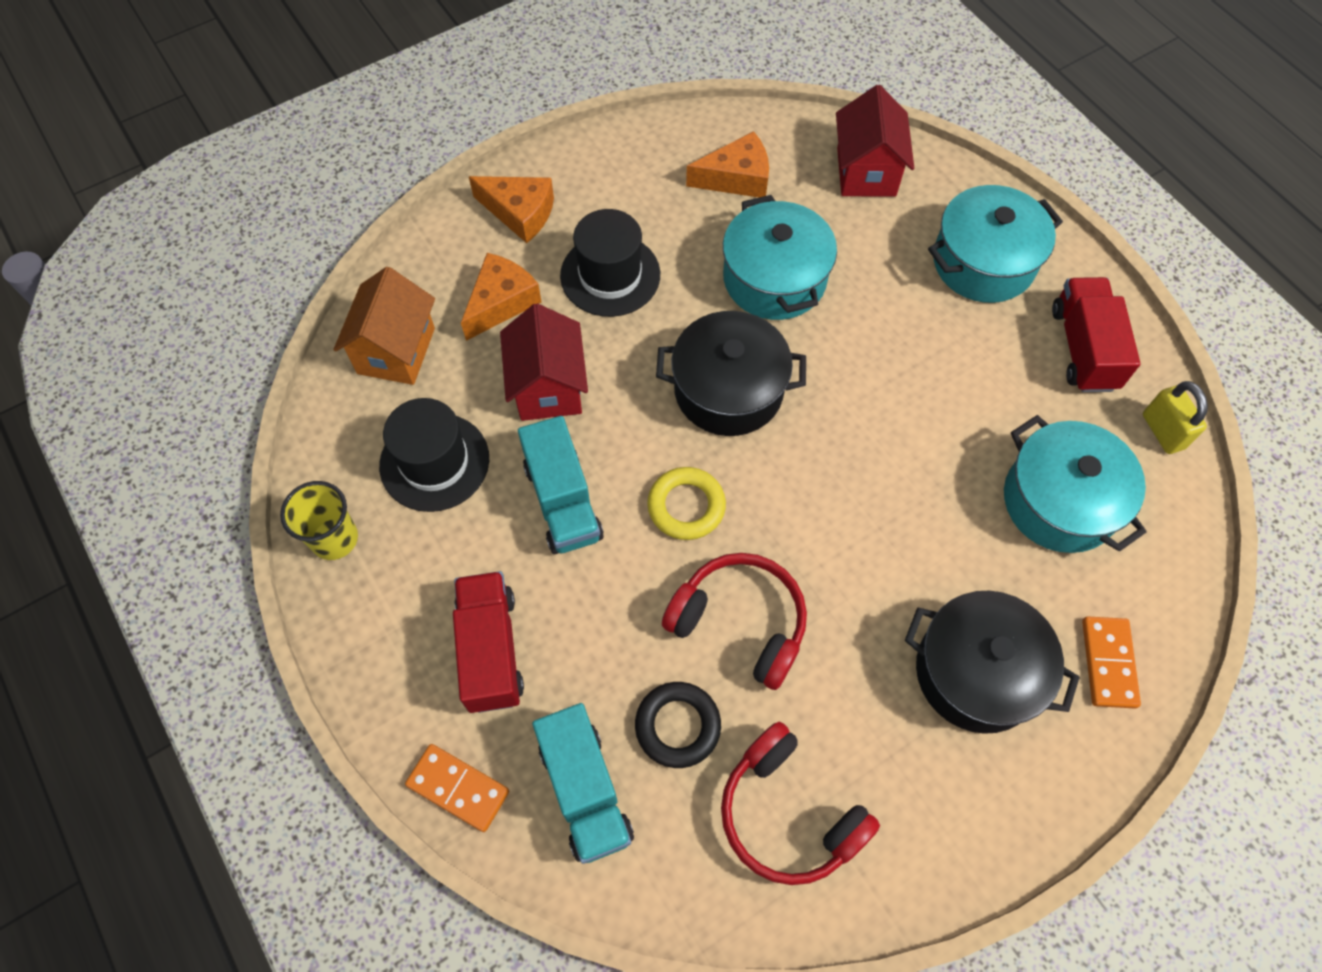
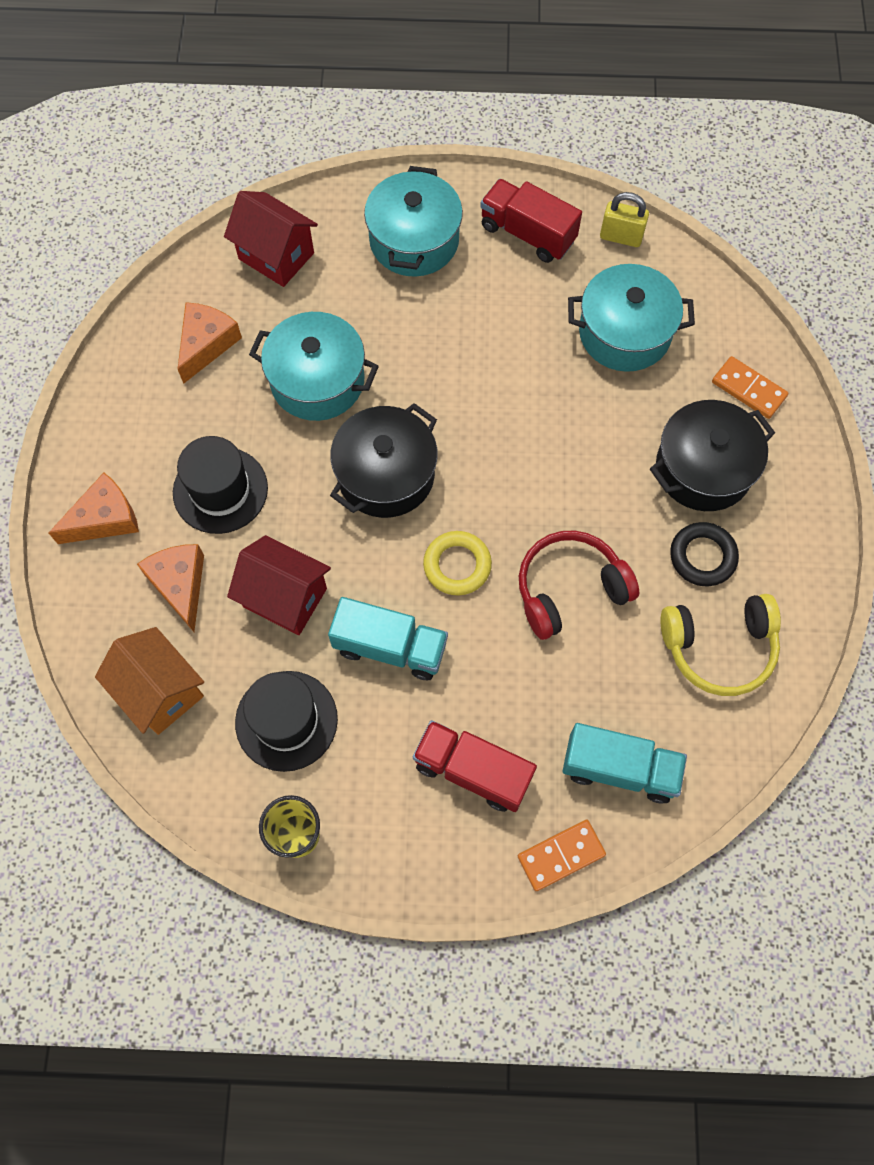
camera: 55 degrees left, 5 degrees up
black ring [635,682,721,768] -> black ring moved to [670,522,739,586]
red headphones [721,722,880,885] -> yellow headphones [660,594,781,696]

